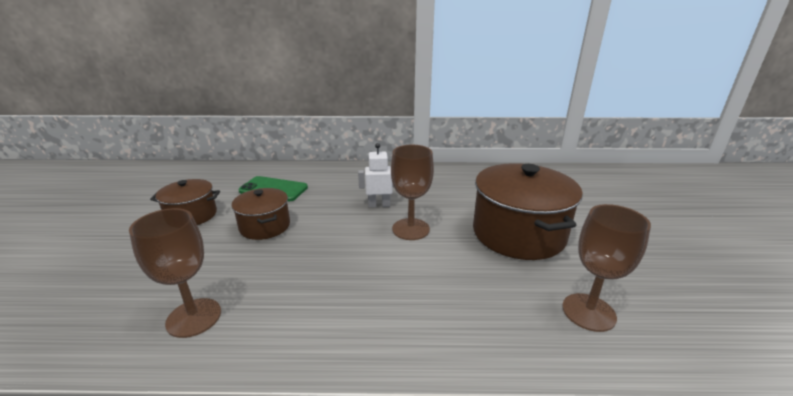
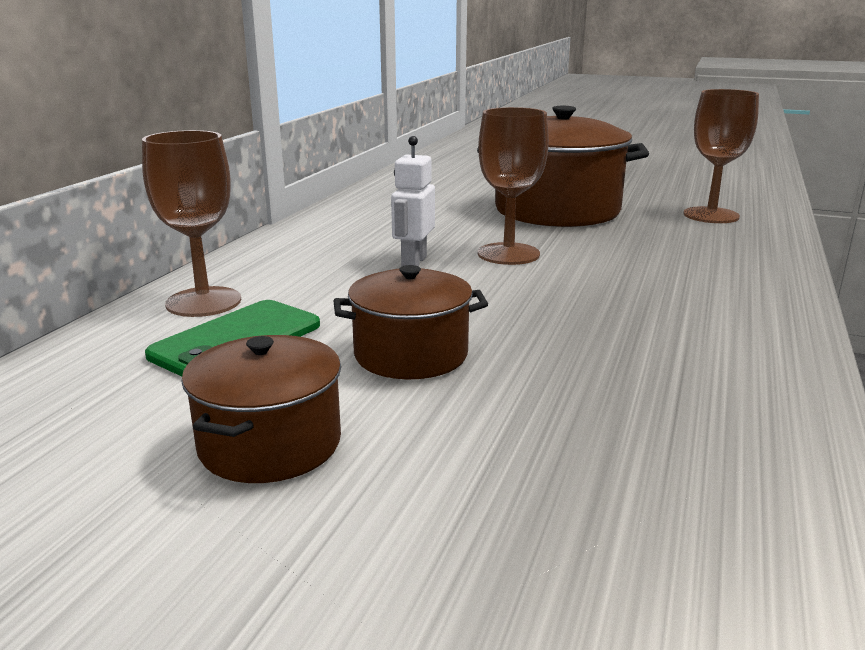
camera: 70 degrees left, 5 degrees down
brown goblet [129,208,221,338] -> brown goblet moved to [142,130,241,317]

